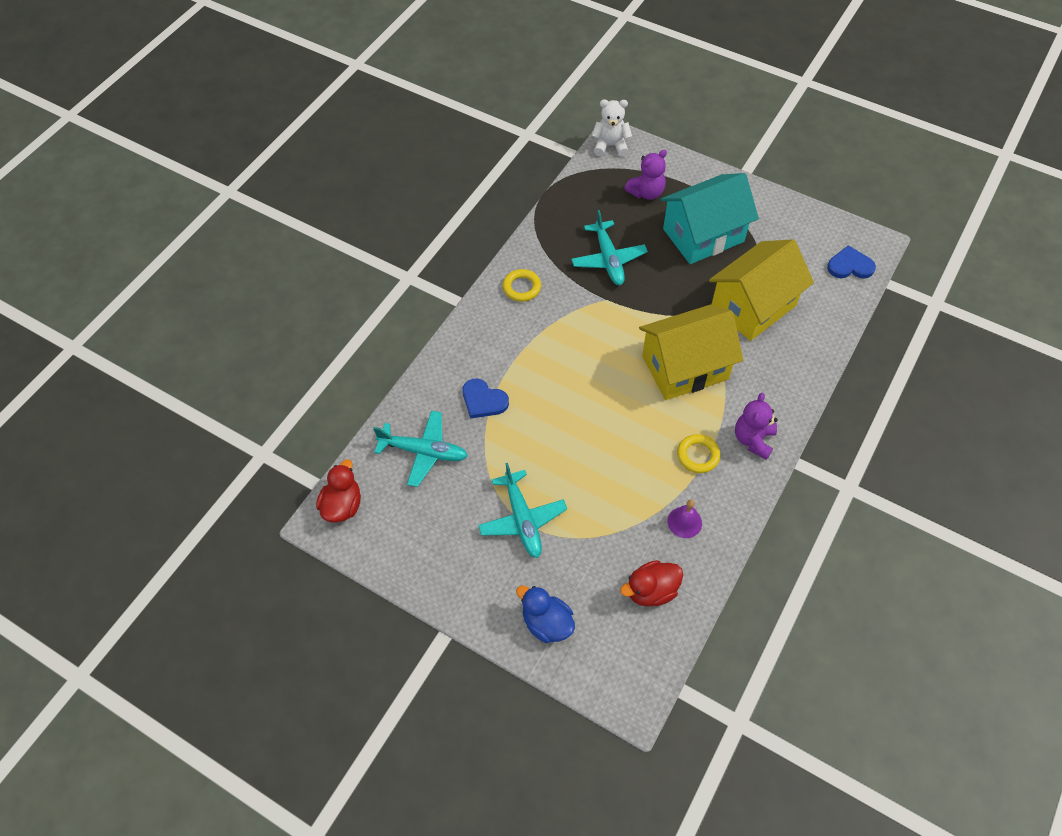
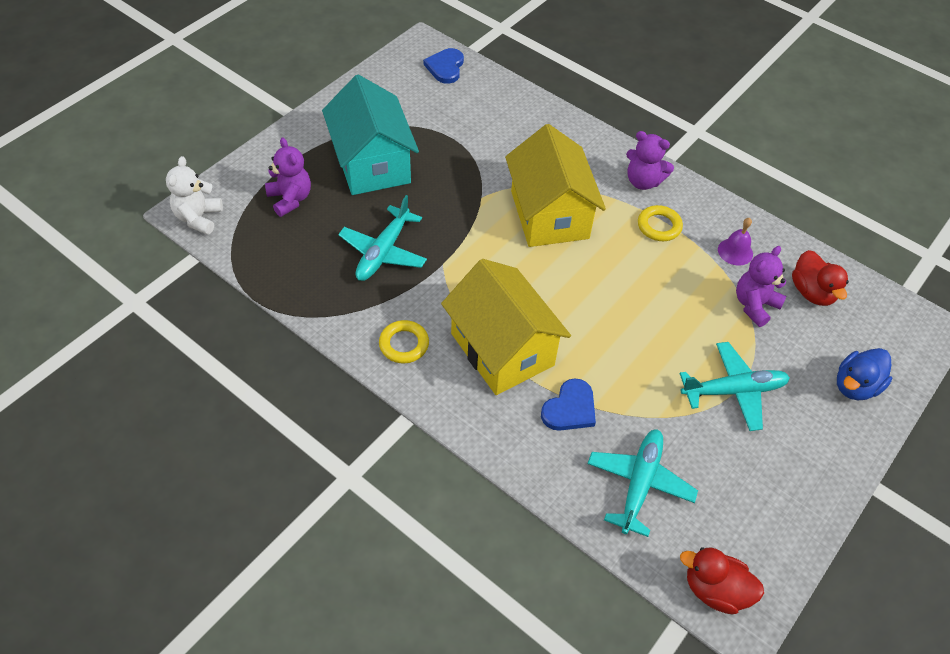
camera: 85 degrees left, 5 degrees down
turquoise plane [571,210,648,285] -> turquoise plane turned 120 degrees clockwise [338,195,427,281]
yellow house [709,239,814,341] -> yellow house moved to [441,259,571,395]
none -> purple teddy bear [736,246,786,327]

